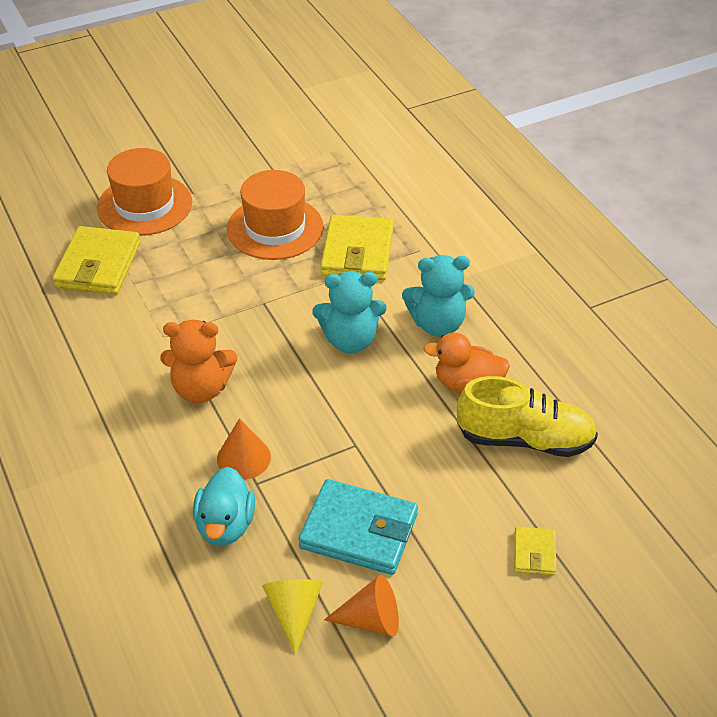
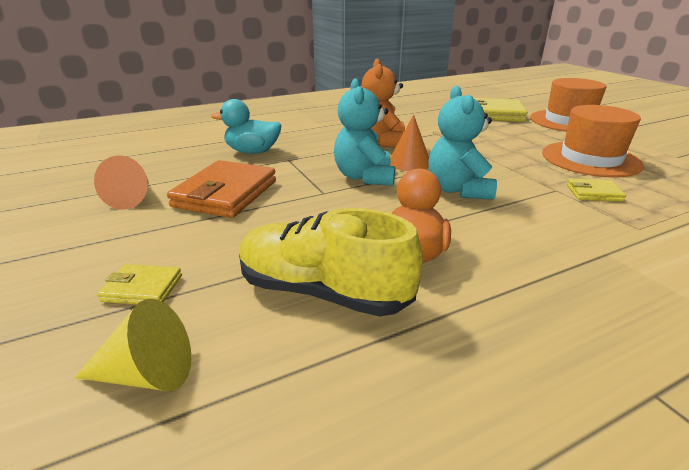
camera: 90 degrees right, 15 degrees down
orange cone [217,418,271,480] -> orange cone moved to [390,115,429,171]
yellow cone [262,579,323,655] -> yellow cone moved to [75,299,191,391]
turquoise wallet [298,479,418,575] -> orange wallet [167,160,276,218]
yellow wallet [321,215,393,280] -> yellow wallet [567,179,626,202], size x0.50
turquoise teddy bear [402,255,475,337] -> turquoise teddy bear moved to [334,78,395,186]
yellow shoe [457,376,598,457] -> yellow shoe turned 105 degrees clockwise [239,208,423,317]

